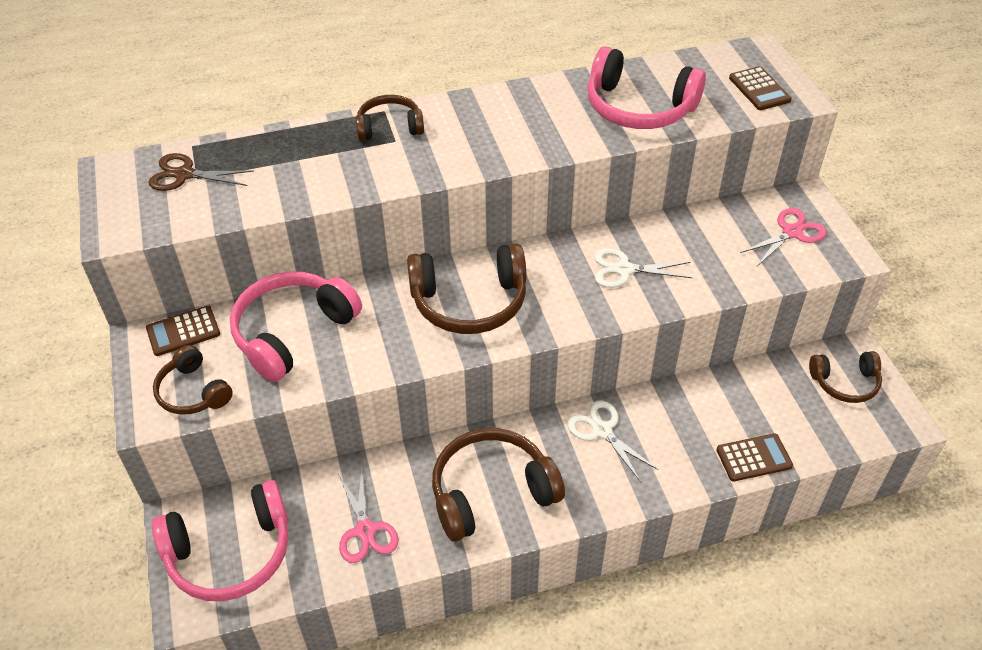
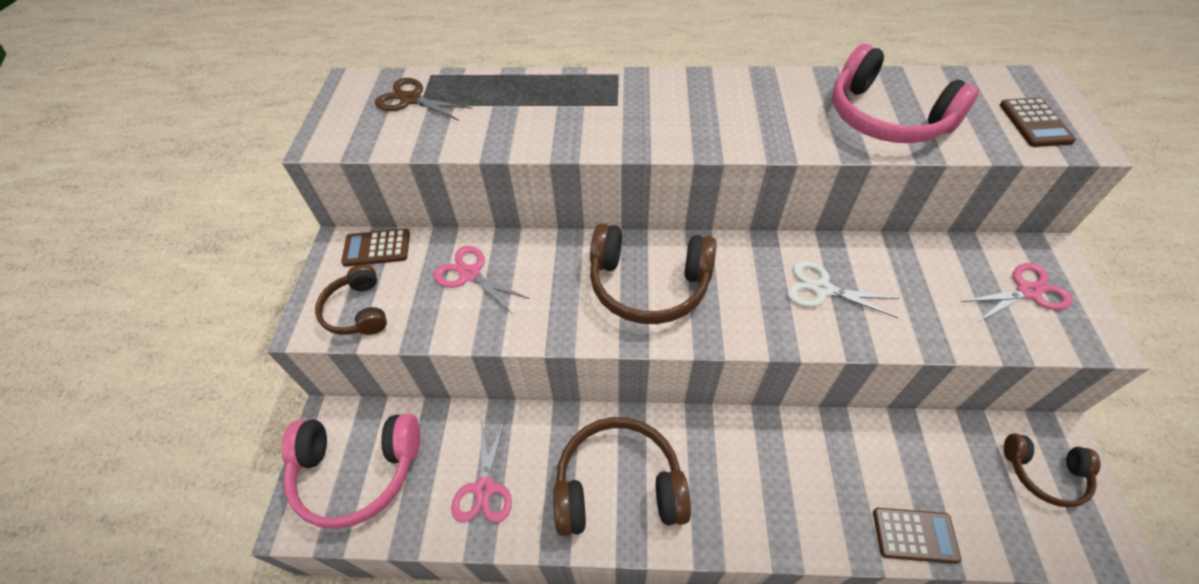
camera: 20 degrees right, 5 degrees up
pink headphones [230,272,362,382] -> pink scissors [433,246,530,314]
brown headphones [356,95,424,141] -> none
white scissors [567,400,658,481] -> none

